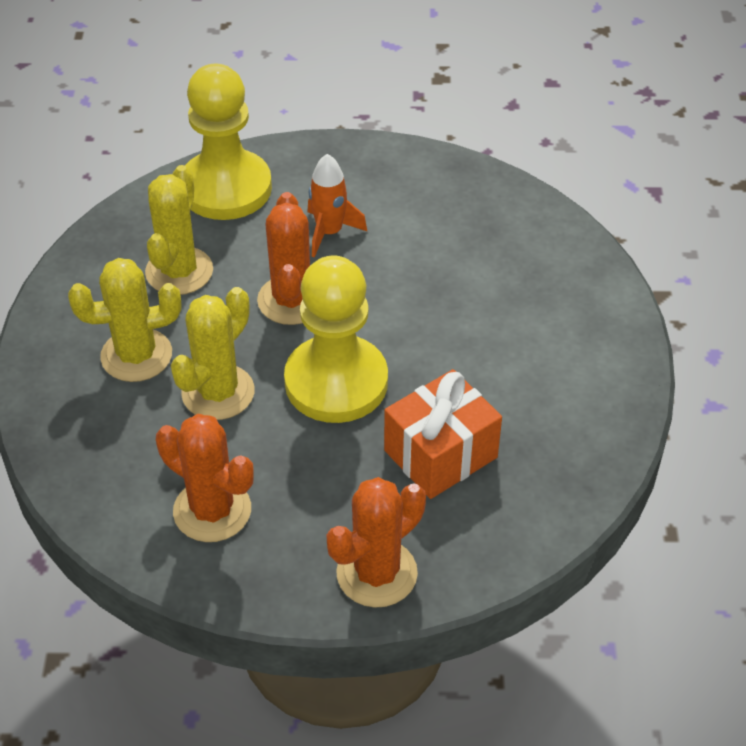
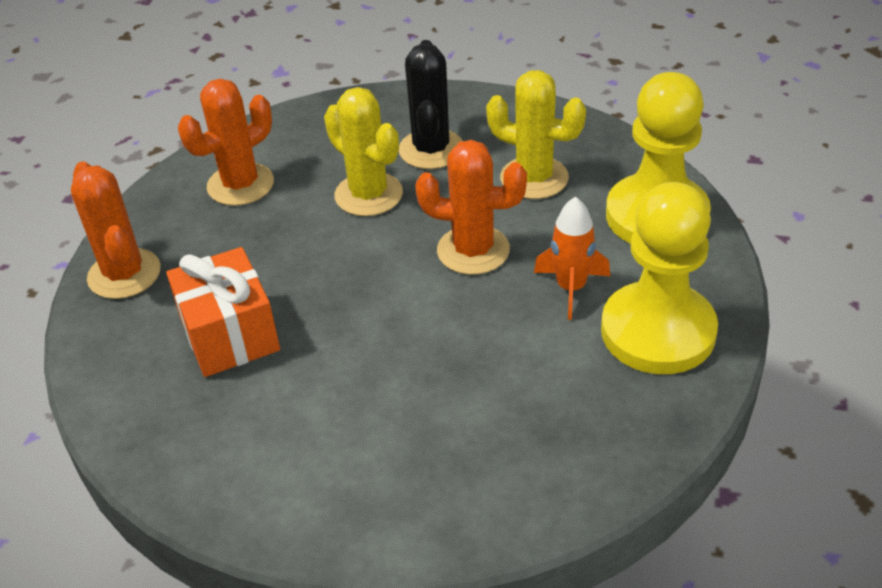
camera: 105 degrees right, 5 degrees down
yellow cactus [68,258,181,382] -> black cactus [399,40,463,169]
yellow pawn [284,255,388,423] -> yellow pawn moved to [601,182,718,374]

